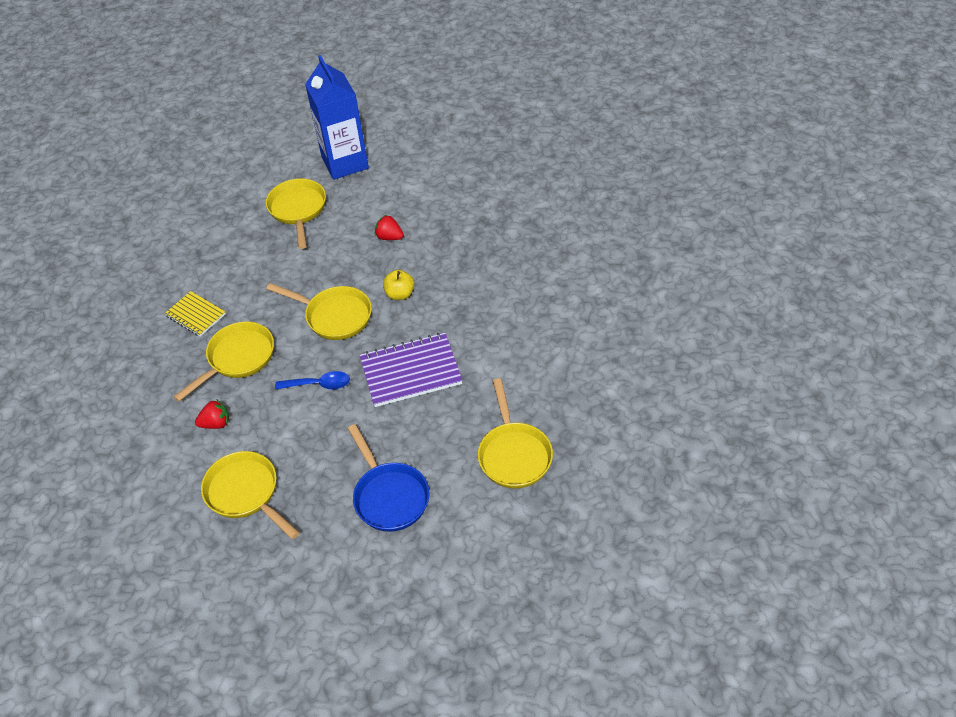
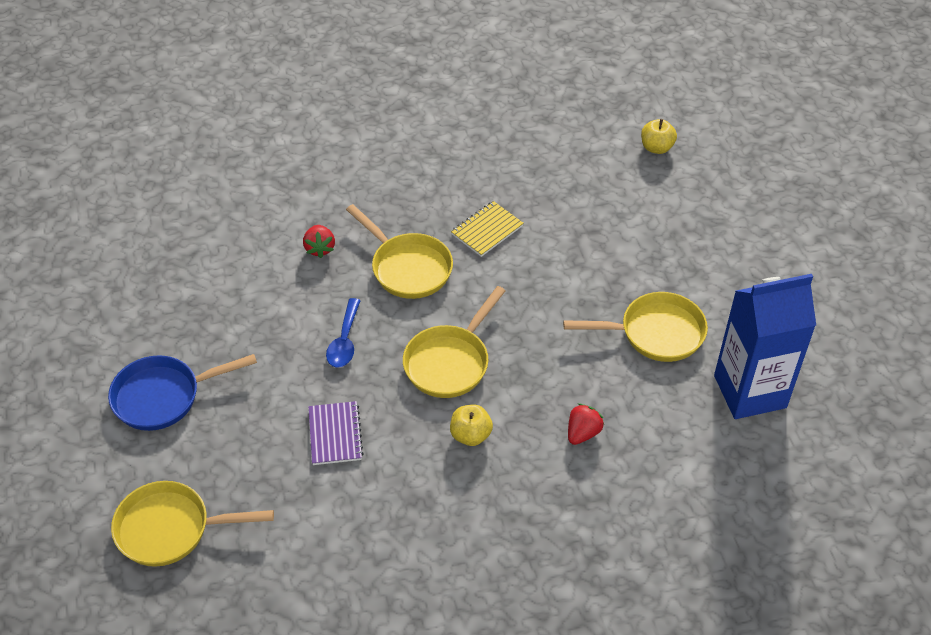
camera: 95 degrees right, 0 degrees up
yellow pan [201,451,300,539] -> none
purple notebook [360,333,463,407] -> purple notebook [308,401,364,465], size x0.59
none -> yellow apple [641,119,677,154]

